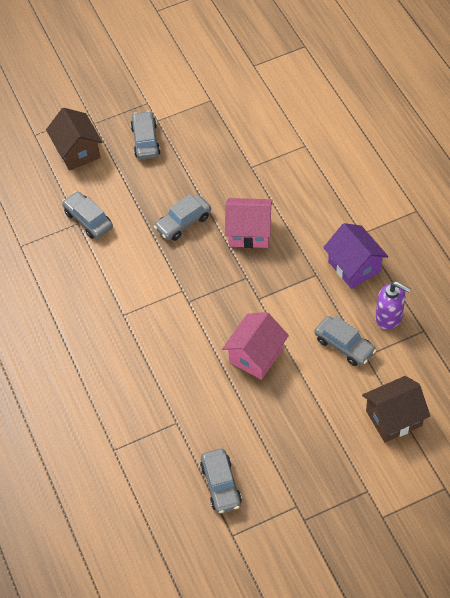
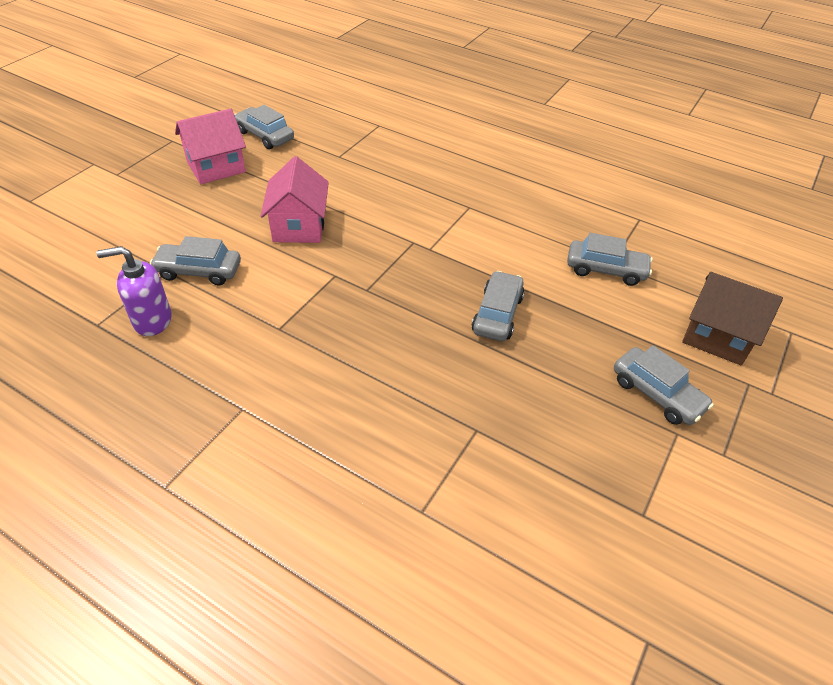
camera: 140 degrees right, 10 degrees down
pink house [225,198,273,248] -> pink house moved to [175,109,246,184]
purple house [323,223,388,289] -> none
brown house [362,376,430,443] -> none

